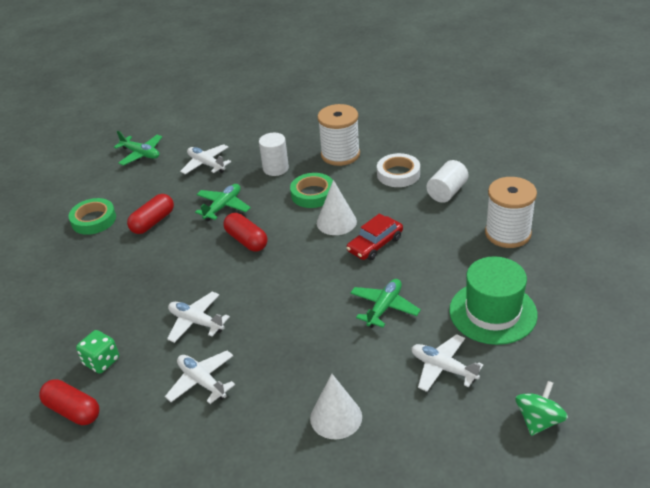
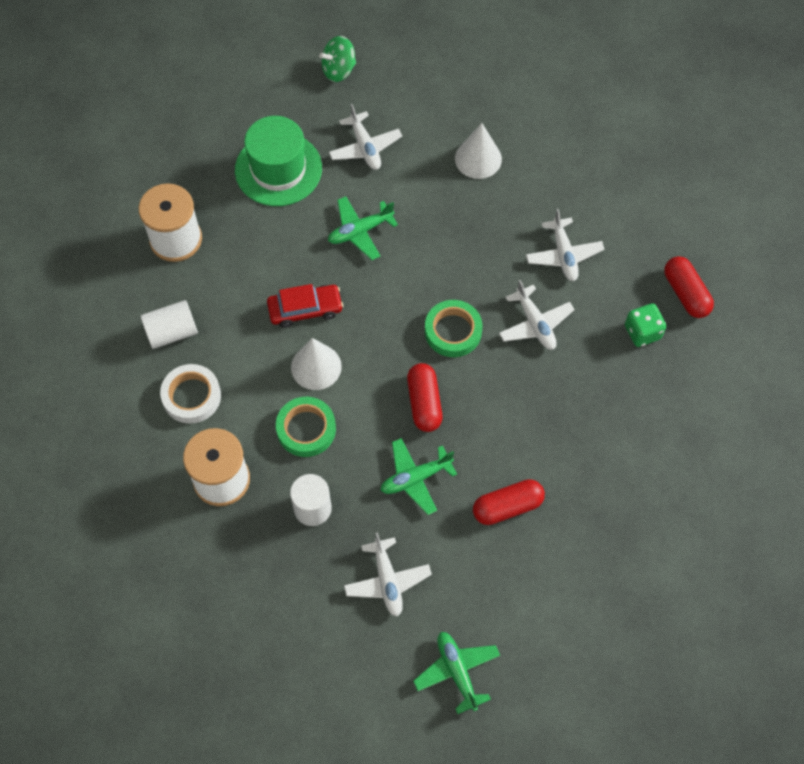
camera: 150 degrees left, 25 degrees up
green tape [68,198,116,235] -> green tape moved to [425,300,482,357]

